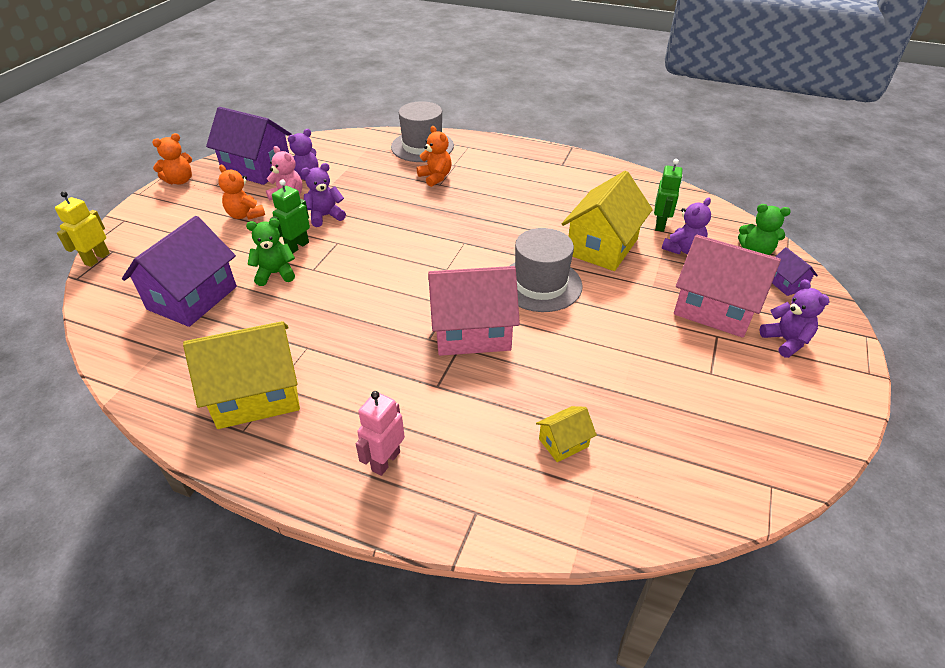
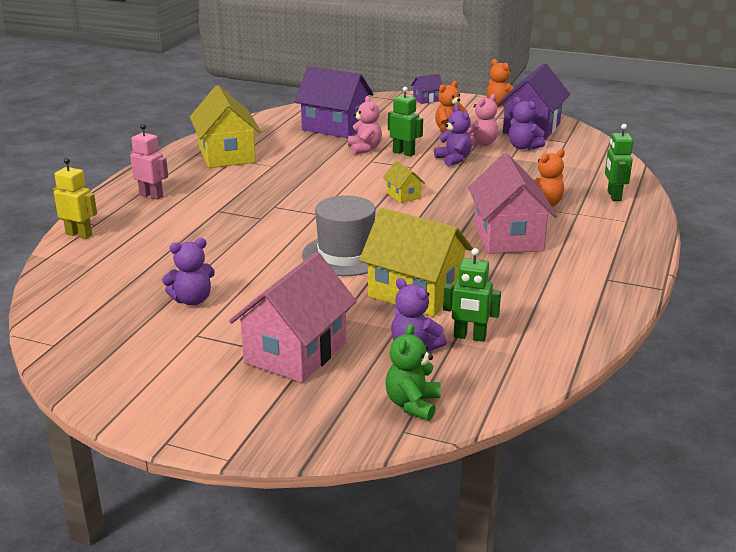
camera: 90 degrees right, 15 degrees down
yellow robot [55,191,110,267] -> yellow robot moved to [53,158,97,239]
green teddy bear [246,218,295,286] -> pink teddy bear [348,96,382,155]
grey hat [391,101,454,162] -> green robot [605,124,633,201]
pink house [428,266,520,356] -> pink house moved to [468,153,557,254]
yellow house [536,406,597,462] -> yellow house moved to [383,161,425,203]
purple teddy bear [759,279,829,358] -> purple teddy bear moved to [162,238,215,305]
purple house [772,247,818,296] -> purple house moved to [411,74,442,104]

